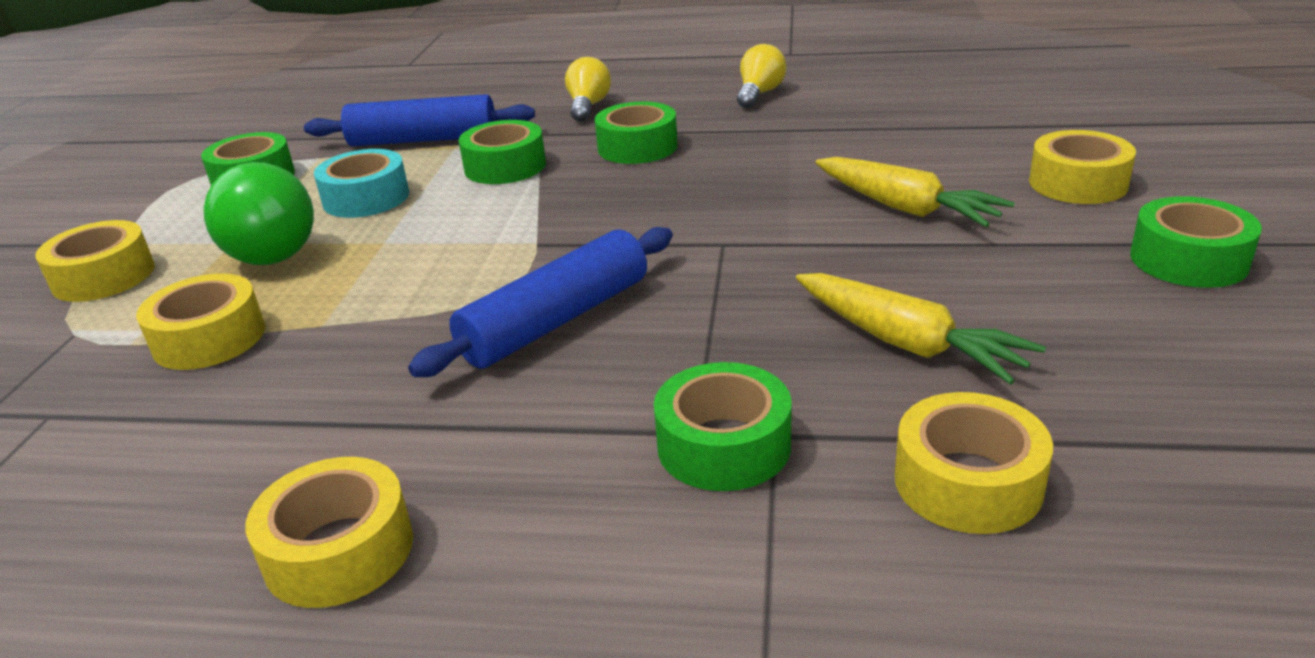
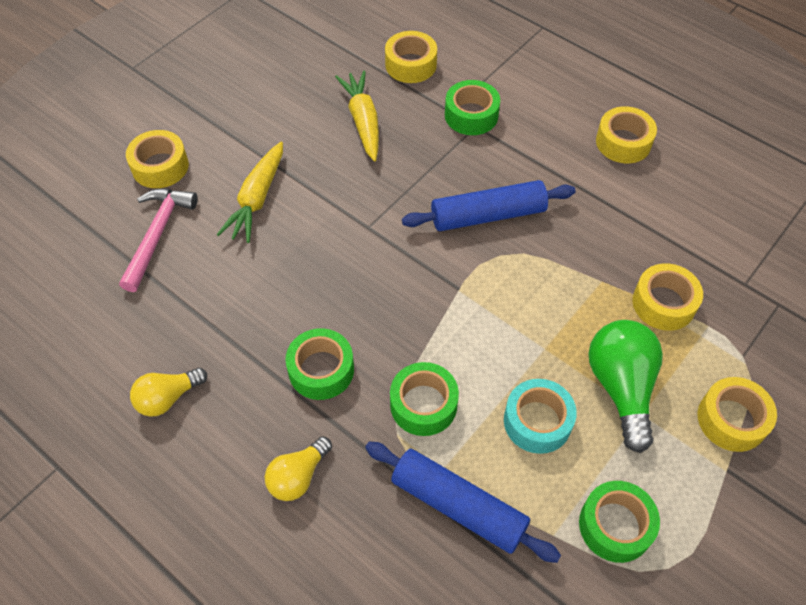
camera: 150 degrees left, 25 degrees up
yellow carrot [815,157,1015,227] -> yellow carrot turned 150 degrees counterclockwise [216,142,283,243]
green tape [1130,196,1262,288] -> none
none -> pink hammer [119,189,198,292]

